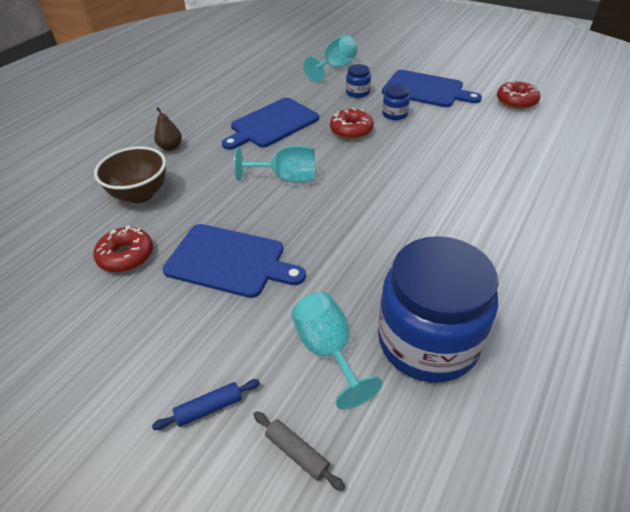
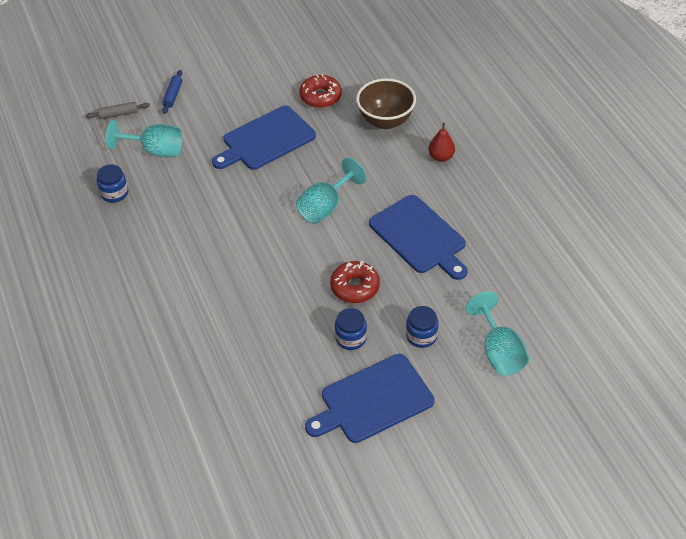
camera: 125 degrees right, 5 degrees up
brown pear [154,107,182,151] -> red pear [428,123,455,162]
blue cutting board [222,98,319,150] -> blue cutting board turned 150 degrees clockwise [369,195,467,280]
blue jar [378,236,498,383] -> blue jar [97,164,128,203], size x0.41
red donut [497,80,540,109] -> none

